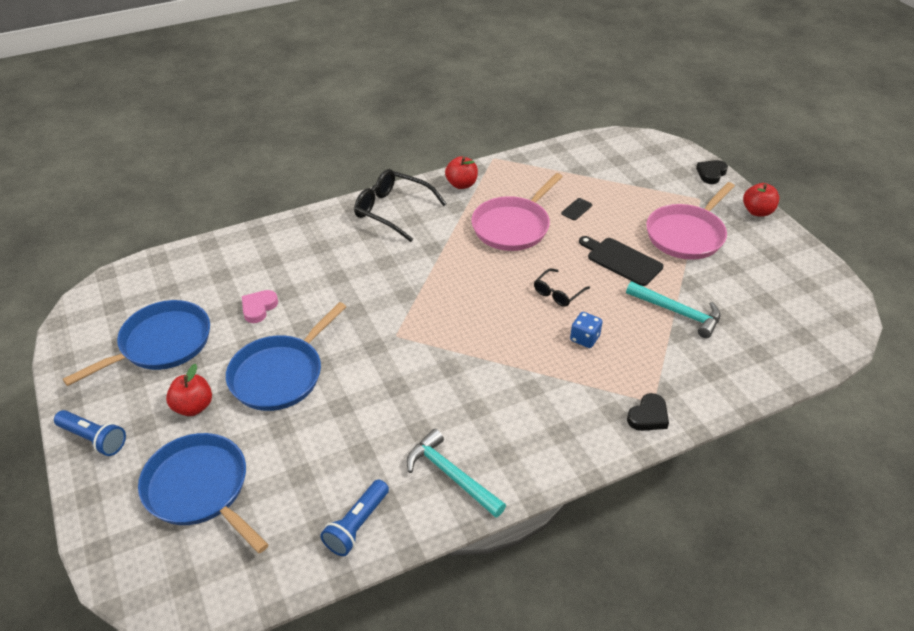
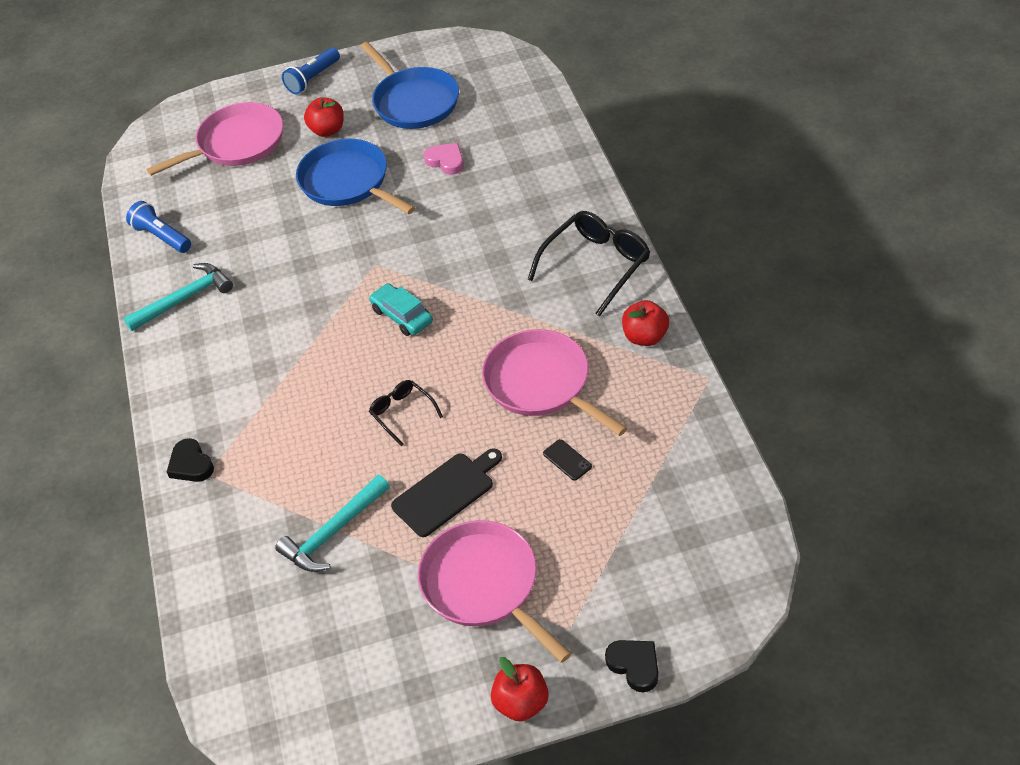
camera: 105 degrees right, 5 degrees up
blue pan [138,433,269,553] -> pink pan [146,102,283,176]
blue dice [570,312,603,348] -> none
none -> turquoise car [369,283,433,336]

